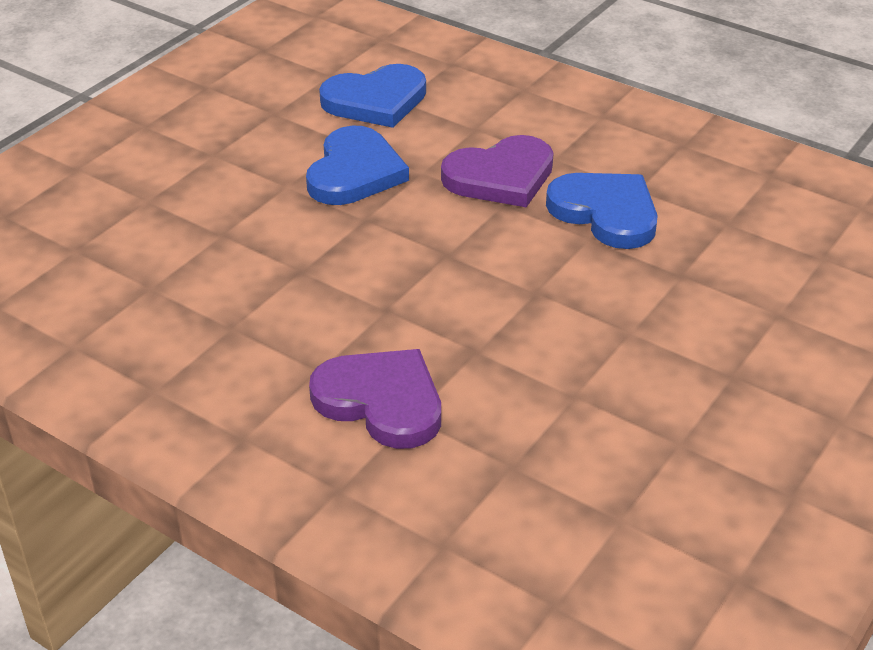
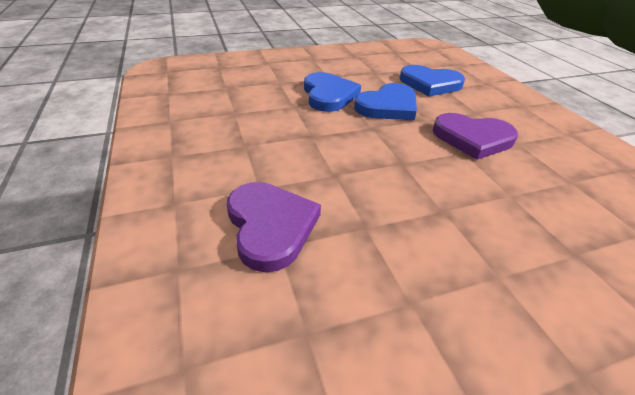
camera: 35 degrees right, 0 degrees up
blue heart [546,173,658,249] -> blue heart moved to [304,72,361,112]

